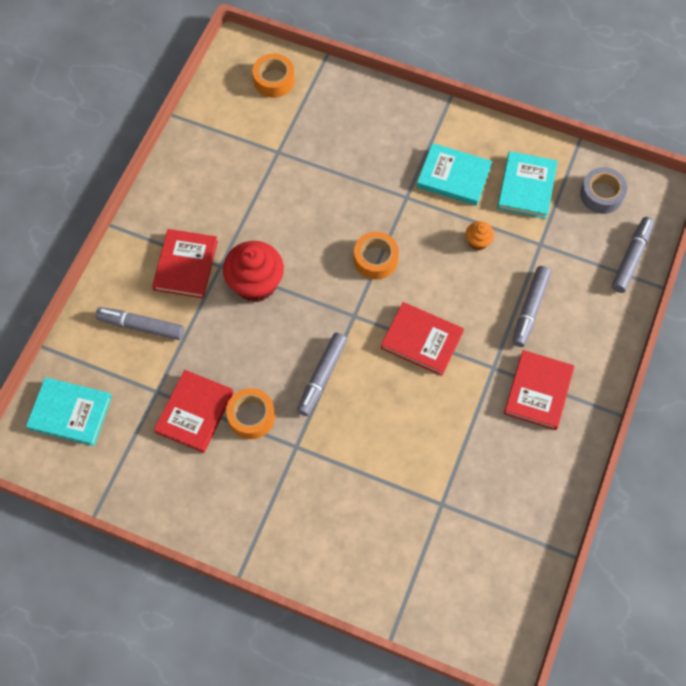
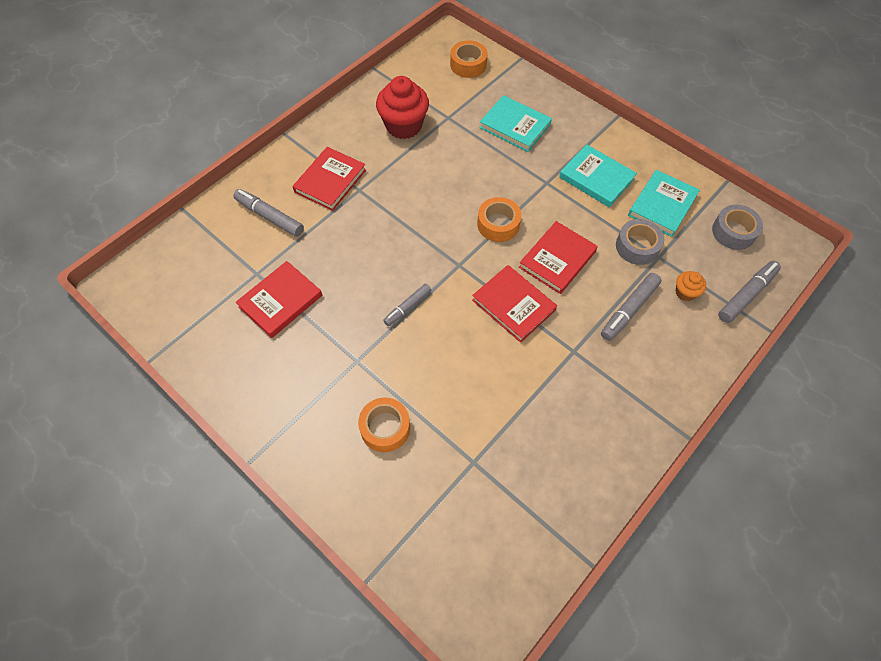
camera: 20 degrees right, 5 degrees down
turquoise book [26,377,112,446] -> turquoise book moved to [479,95,552,152]
red cupcake [223,241,284,302] -> red cupcake moved to [376,76,429,139]
orange tape [226,388,275,439] -> orange tape moved to [358,397,410,452]
grey marker [297,333,347,416] -> grey marker [383,284,431,326], size x0.66
orange cupcake [466,221,494,251] -> orange cupcake moved to [676,271,706,301]
red book [504,350,574,430] -> red book moved to [519,221,598,294]
none -> grey tape [616,219,664,265]

